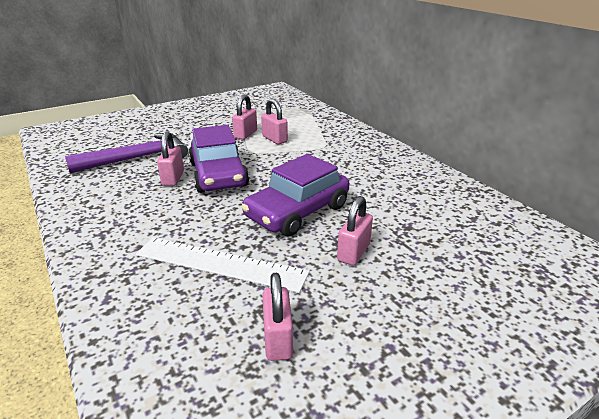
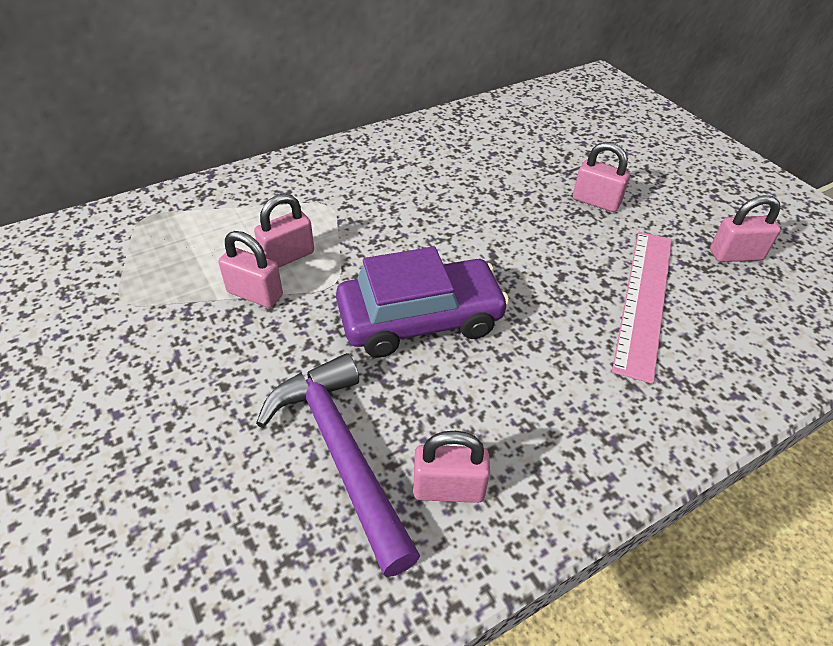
camera: 90 degrees left, 15 degrees up
white ruler [136,237,309,293] -> pink ruler [612,232,672,384]
pink padlock [157,131,184,186] -> pink padlock moved to [413,431,490,503]
purple car [241,154,349,237] -> none

